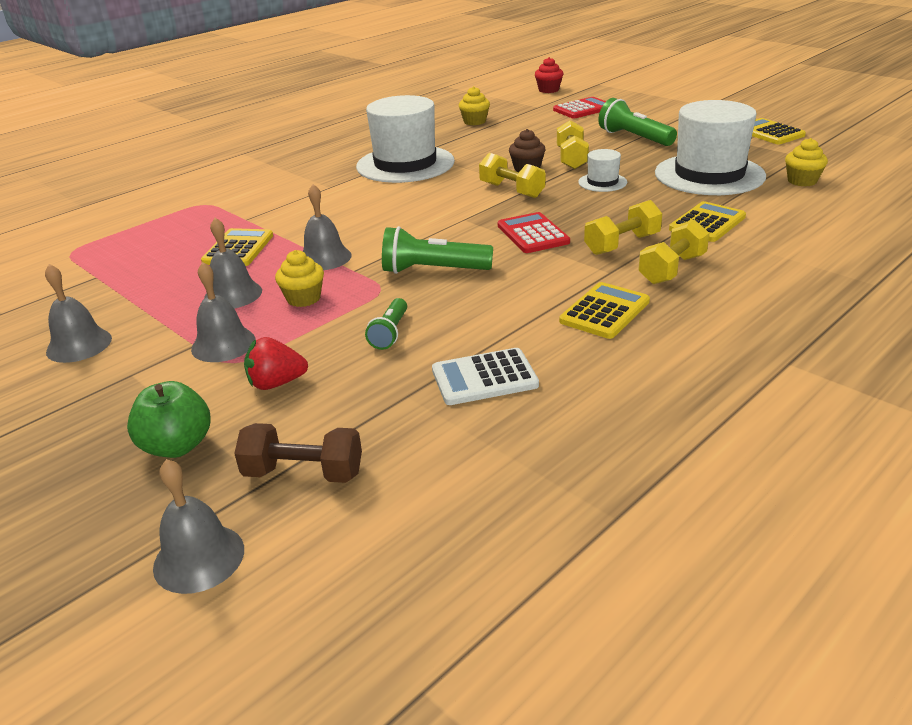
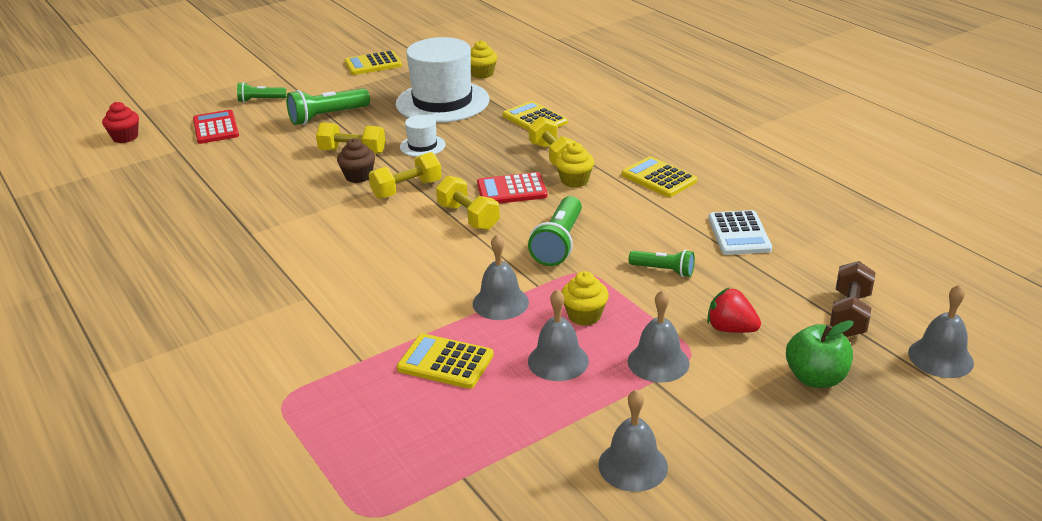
camera: 80 degrees left, 0 degrees up
red strawberry [244,337,308,390] -> red strawberry turned 120 degrees clockwise [707,287,761,333]
white hat [356,95,455,183] -> none
yellow cupcake [459,86,490,125] -> yellow cupcake moved to [555,142,594,188]
yellow dumbbell [638,219,709,284] -> yellow dumbbell moved to [436,176,500,230]
none -> green flashlight [237,82,286,103]

